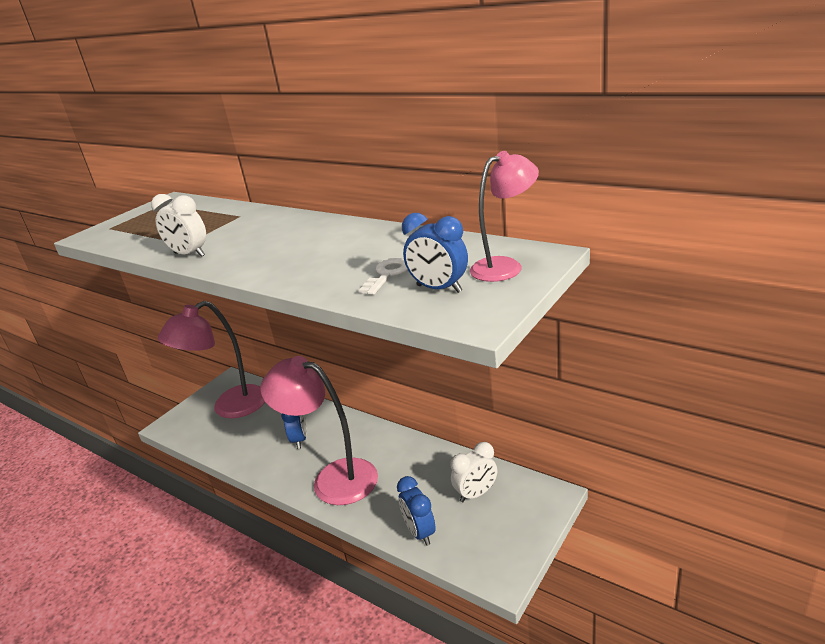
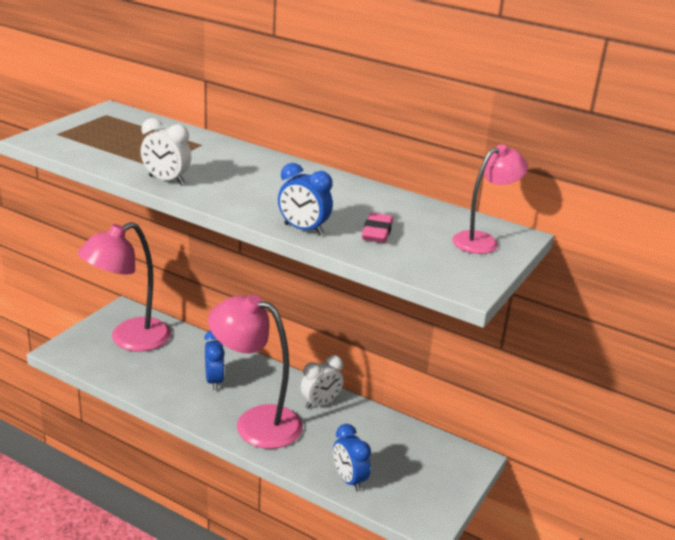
camera: 10 degrees left, 0 degrees up
white key [359,258,408,295] -> pink eraser [362,213,393,243]
blue clock [402,213,468,293] -> blue clock moved to [278,163,333,235]
white clock [450,442,497,502] -> white clock moved to [301,355,343,409]

